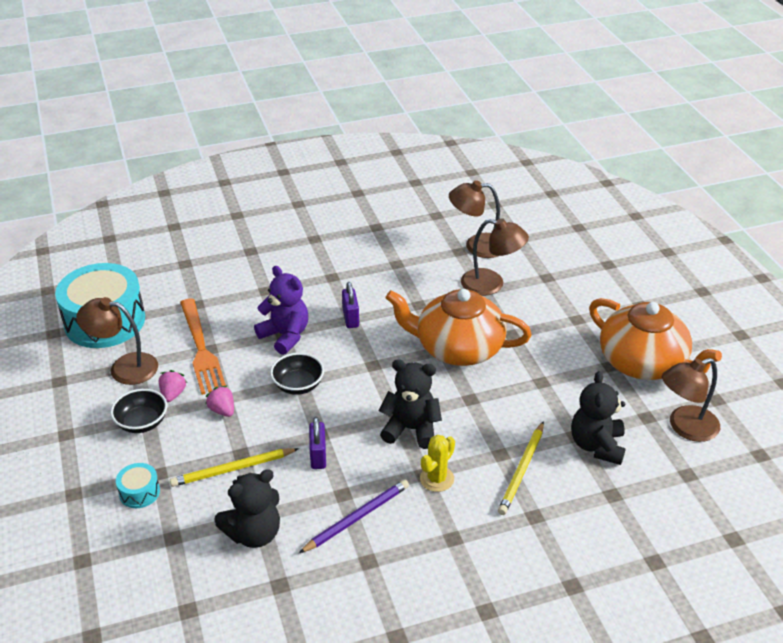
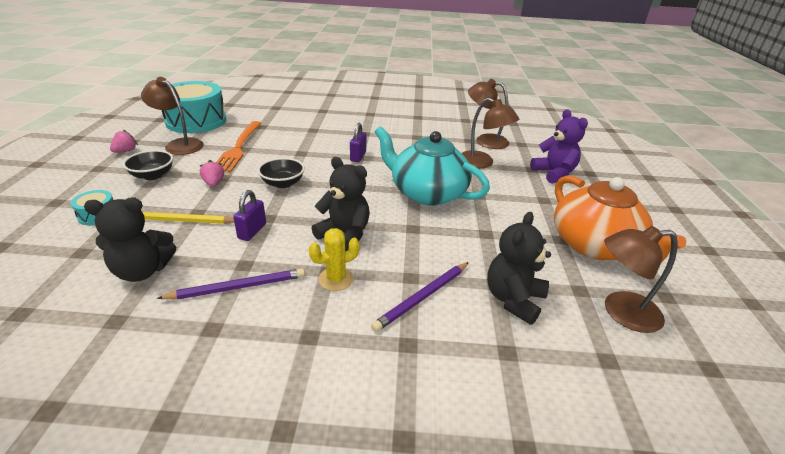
camera: 20 degrees right, 5 degrees down
pink strawberry [159,370,187,402] -> pink strawberry moved to [110,130,138,153]
purple teddy bear [254,266,308,355] -> purple teddy bear moved to [530,109,588,184]
orange teapot [385,289,532,366] -> turquoise teapot [375,126,490,206]
yellow pencil [498,421,544,515] -> purple pencil [371,262,469,332]

